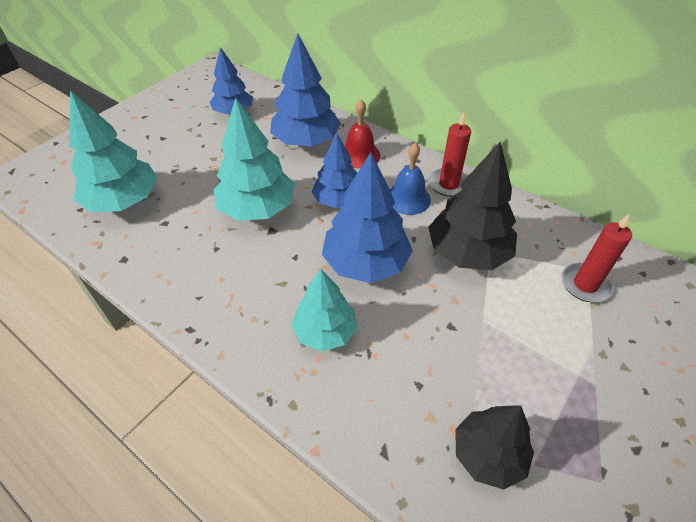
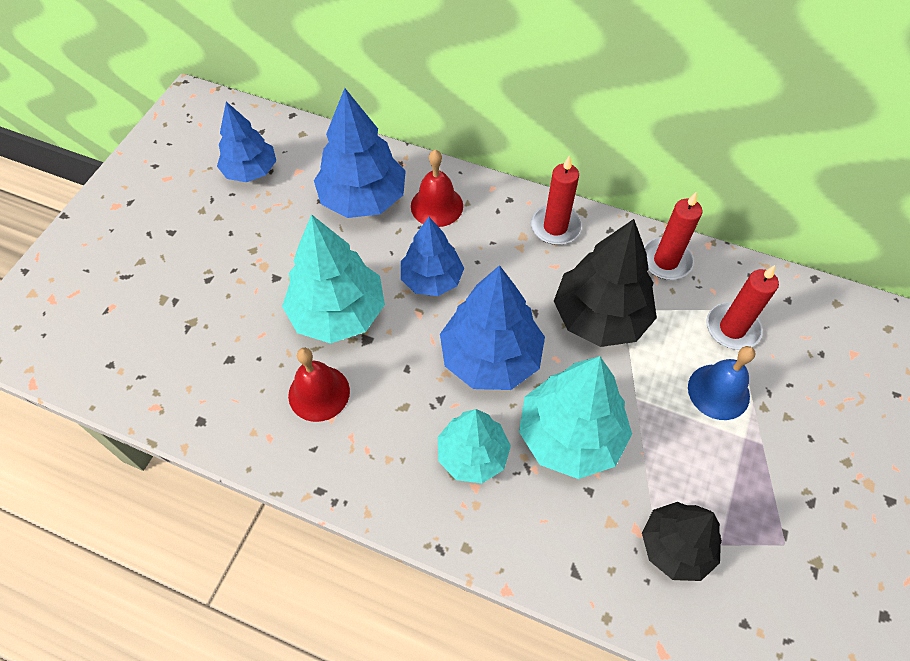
camera: 15 degrees left, 10 degrees up
turquoise tree [69,90,158,212] -> turquoise tree moved to [519,356,632,479]
blue bell [390,143,431,215] -> blue bell moved to [688,346,755,420]
none -> red bell [288,348,350,422]
none -> red candle [644,192,702,280]

